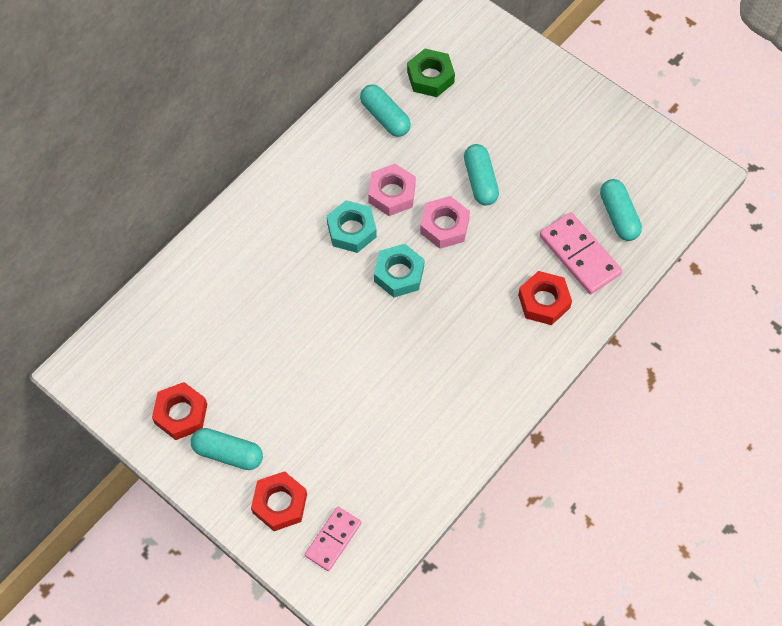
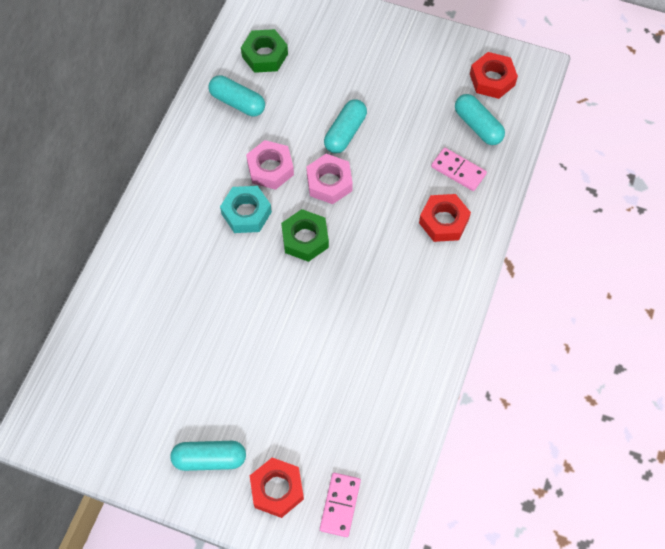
camera: 20 degrees left, 0 degrees up
red nut [152,382,207,440] -> red nut moved to [470,52,518,99]
turquoise nut [374,244,425,297] -> green nut [281,209,329,262]
turquoise capsule [464,144,499,206] -> turquoise capsule turned 60 degrees clockwise [324,99,367,154]
pink domino [540,212,622,294] -> pink domino [431,148,487,191], size x0.65

